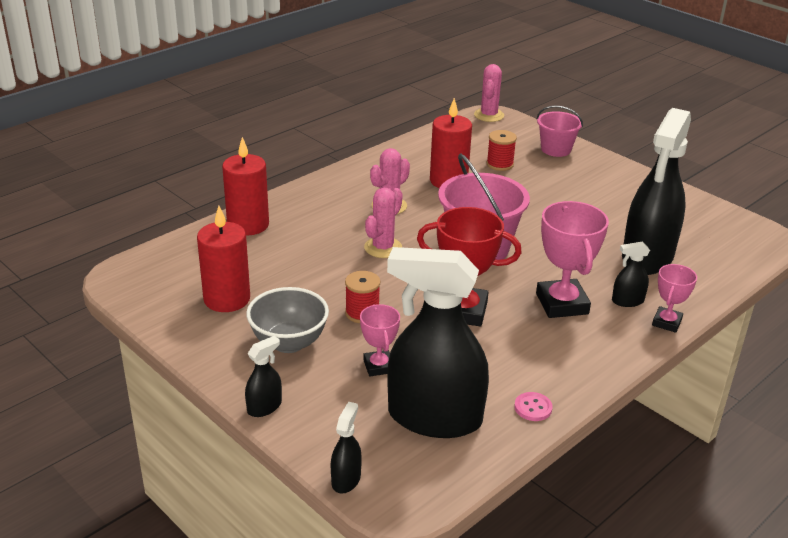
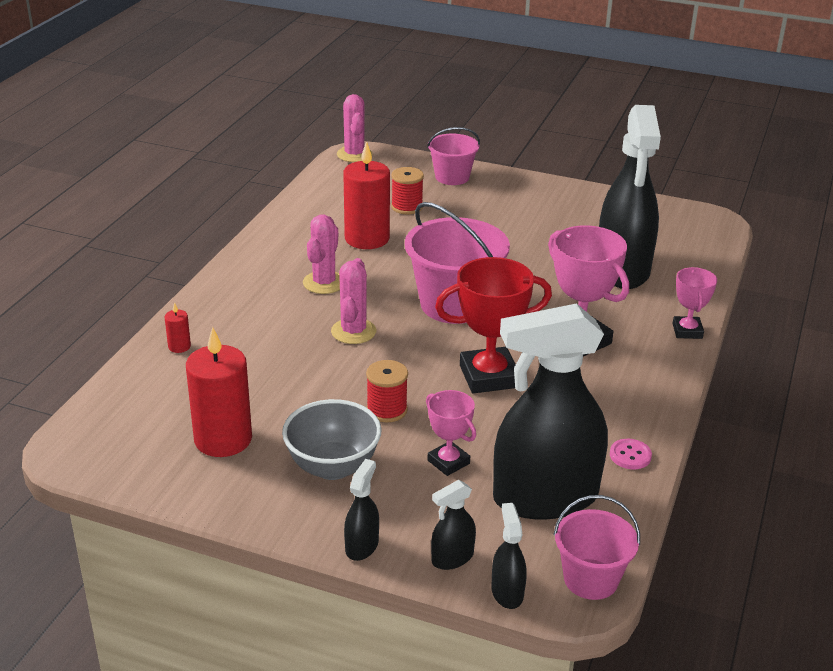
camera: 25 degrees left, 0 degrees up
red candle [222,137,269,236] -> red candle [165,302,191,353], size x0.43
black spray bottle [612,241,650,307] -> black spray bottle moved to [431,480,476,570]
none -> pink bucket [553,495,640,600]

